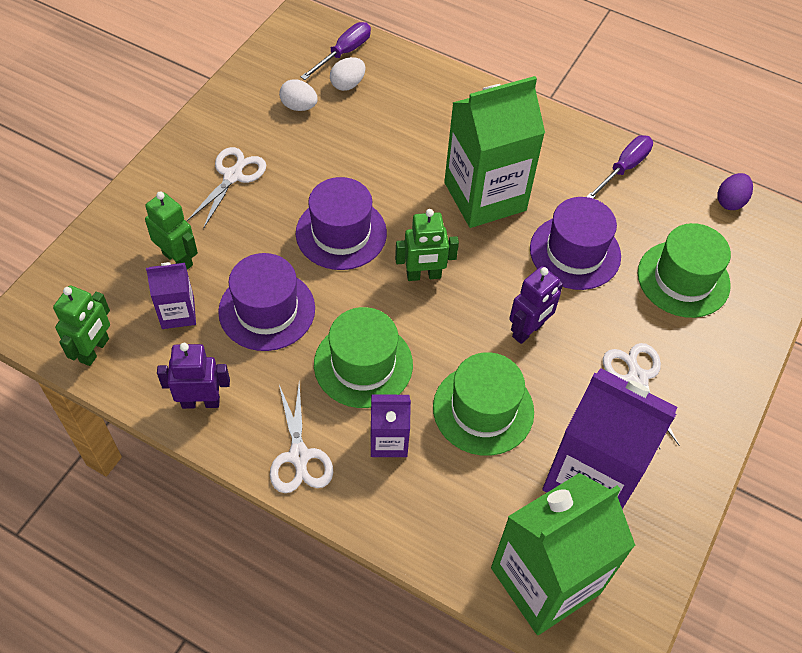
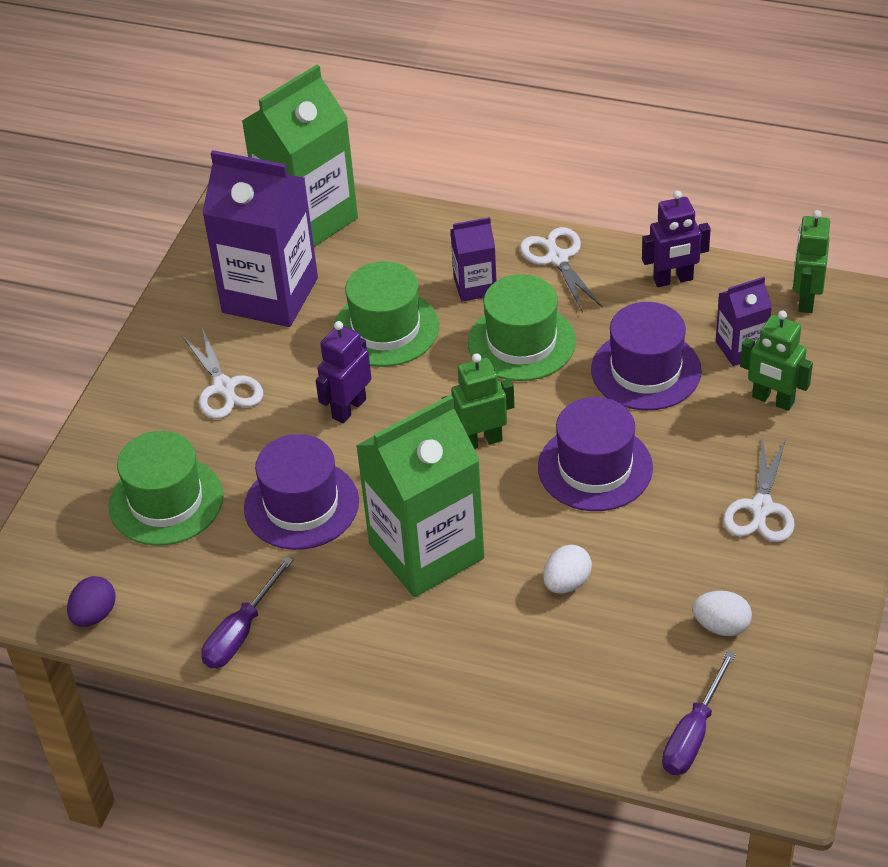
camera: 175 degrees right, 10 degrees down
white egg [330,57,365,91] -> white egg moved to [543,545,592,594]

